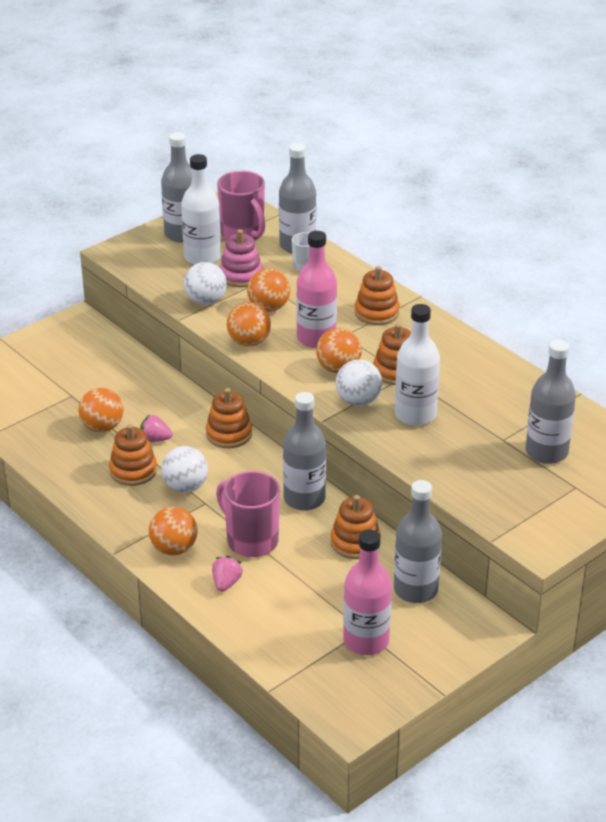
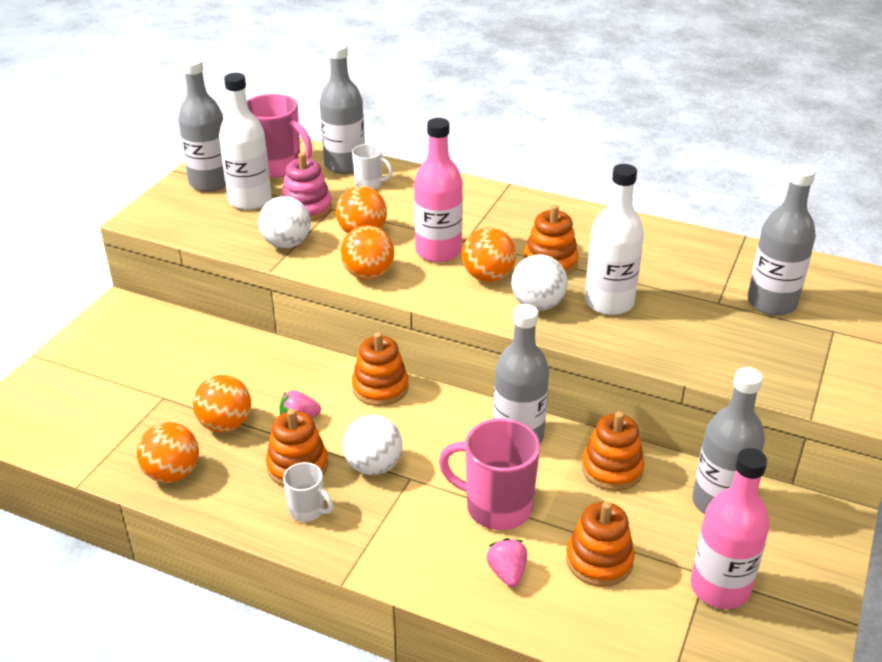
camera: 25 degrees left, 0 degrees up
orange ball [149,507,197,556] -> orange ball moved to [137,422,199,483]
orange stacking toy [355,266,400,325] -> orange stacking toy moved to [566,502,635,587]
none -> white mug [283,462,333,522]

